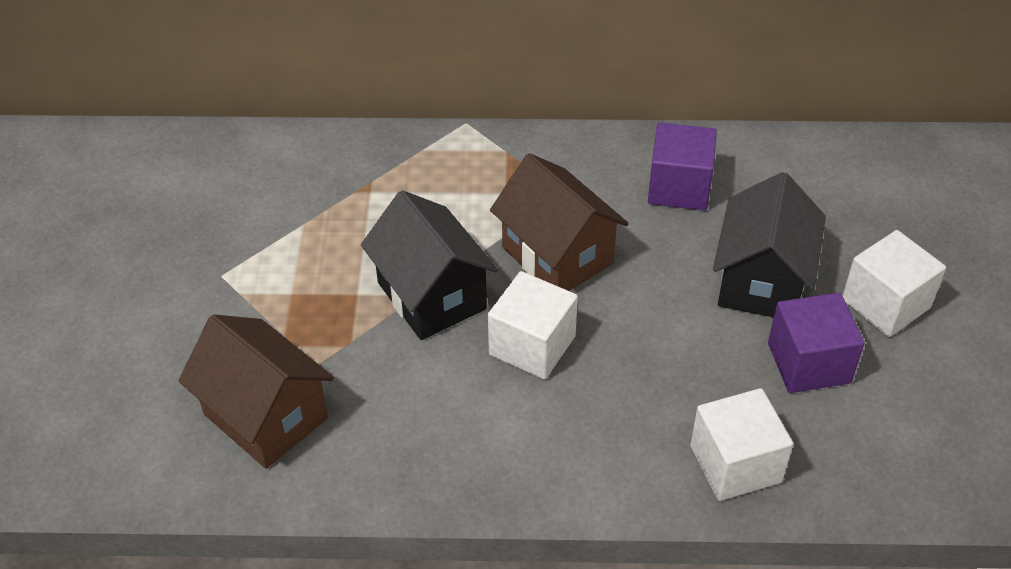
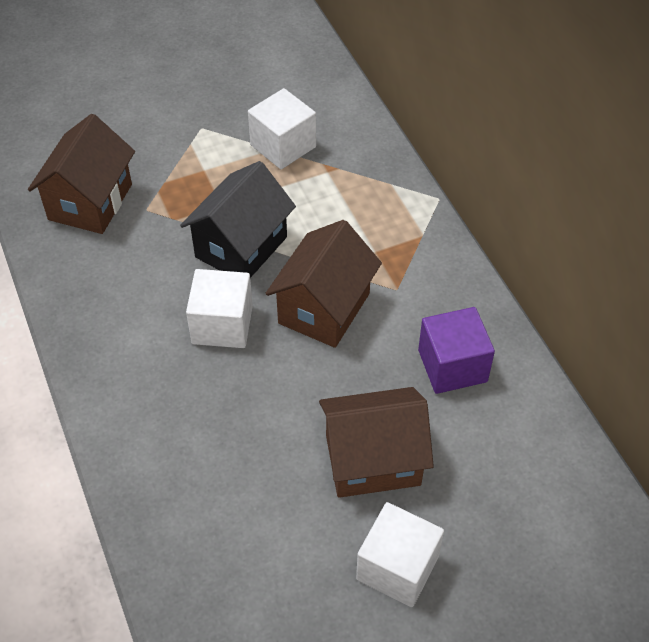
camera: 65 degrees right, 5 degrees up
white cube [690,388,793,501] -> white cube moved to [248,88,316,169]
black house [713,172,826,317] -> brown house [319,387,434,498]
purple cube [768,292,865,393] -> none

